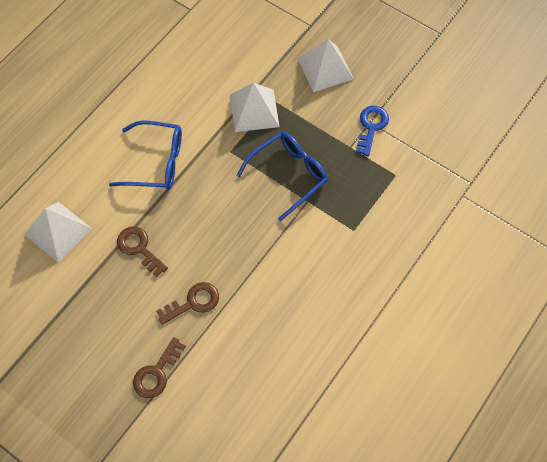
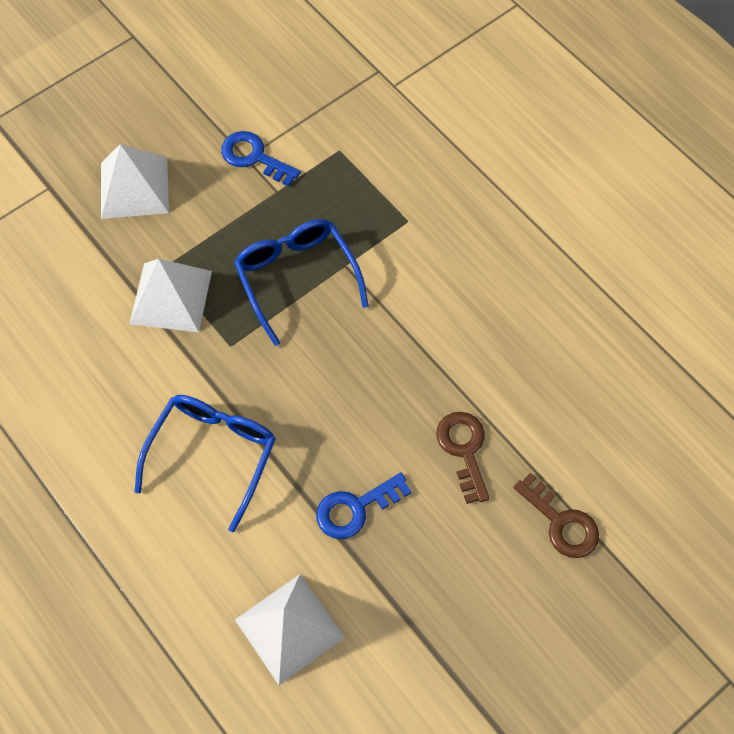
camera: 75 degrees left, 0 degrees up
brown key [117,227,168,278] -> blue key [316,473,411,539]

